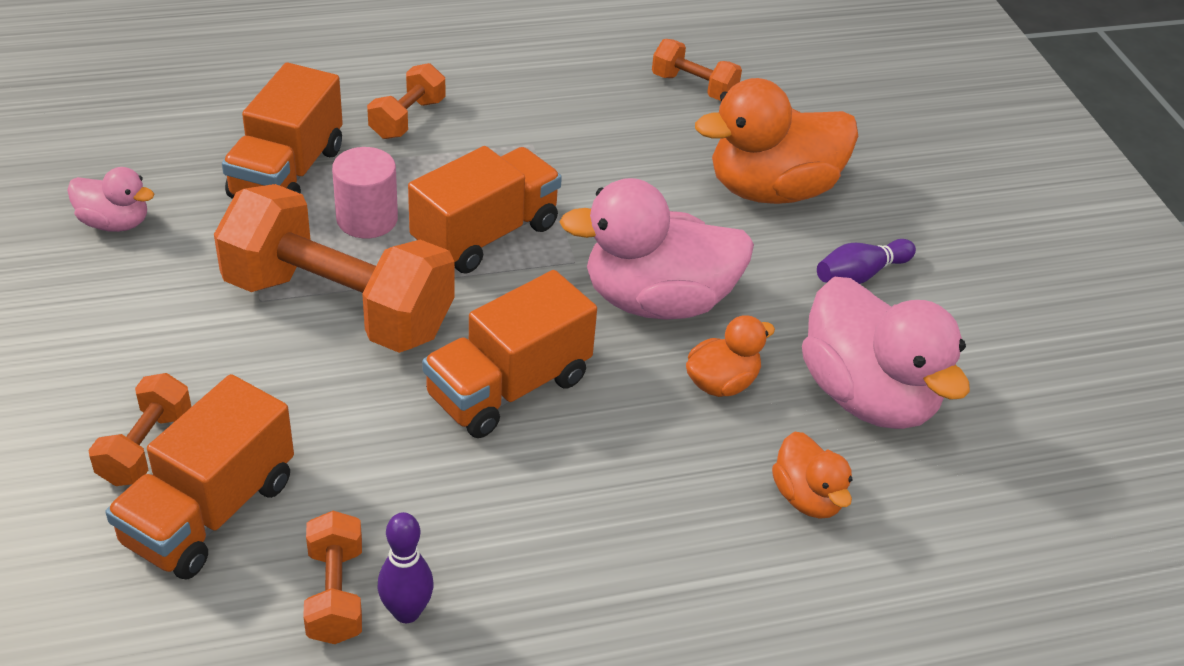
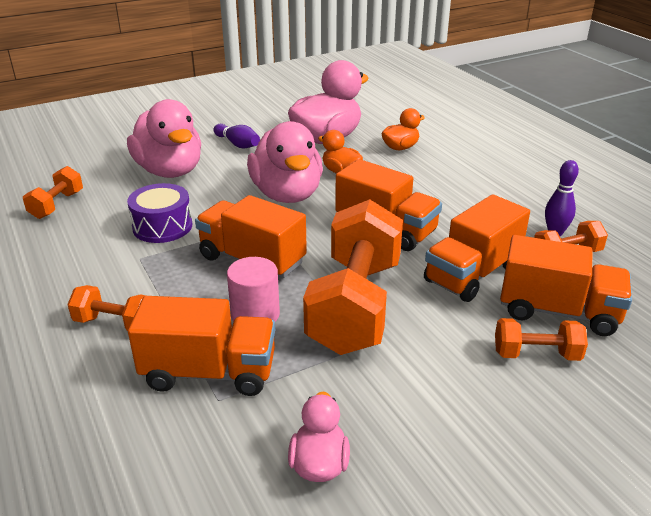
camera: 100 degrees left, 10 degrees down
orange duck [695,78,858,204] -> pink duck [127,99,201,178]
none -> purple drum [127,183,192,243]
none -> orange truck [424,194,530,302]

